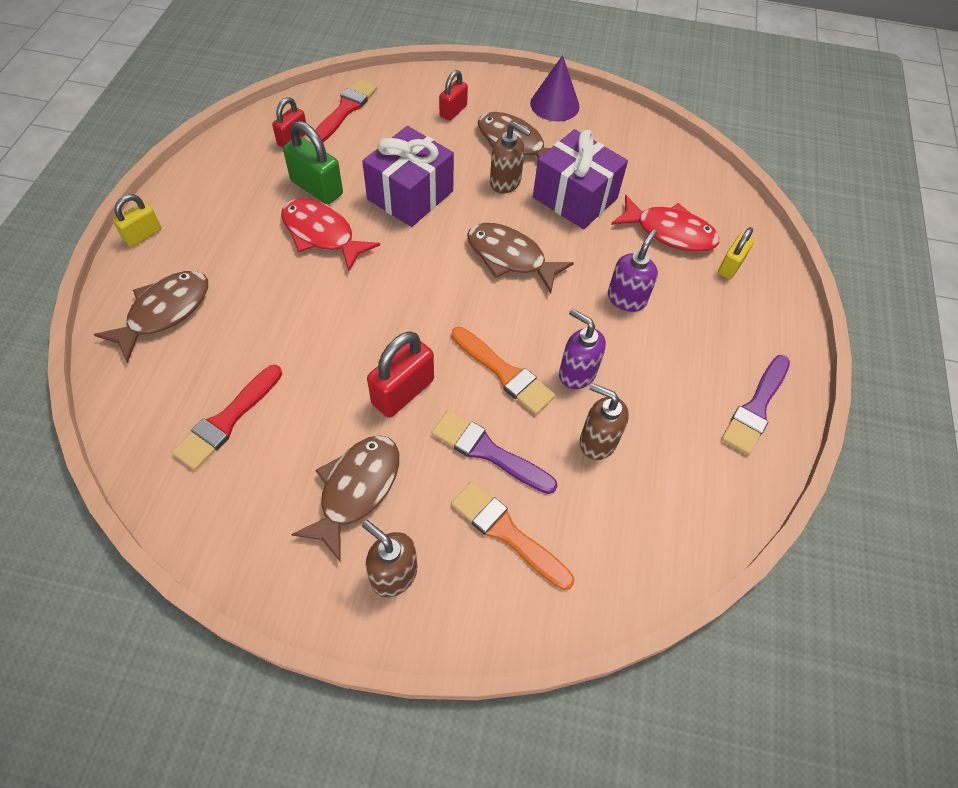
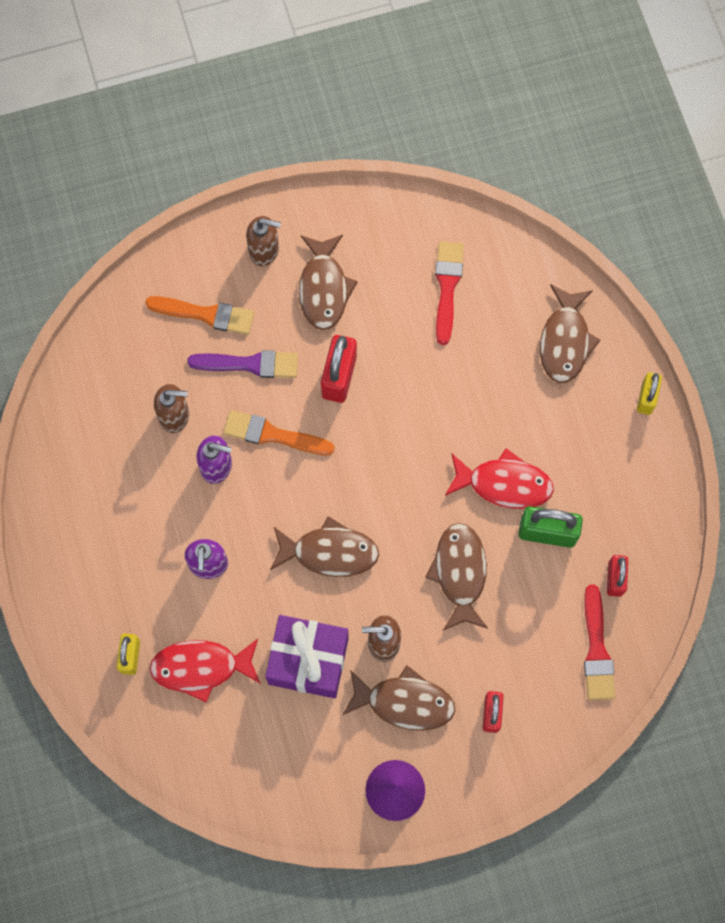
camera: 155 degrees right, 15 degrees up
purple gift [362,126,454,227] -> brown fish [425,523,488,631]
purple brush [721,355,790,455] -> none

